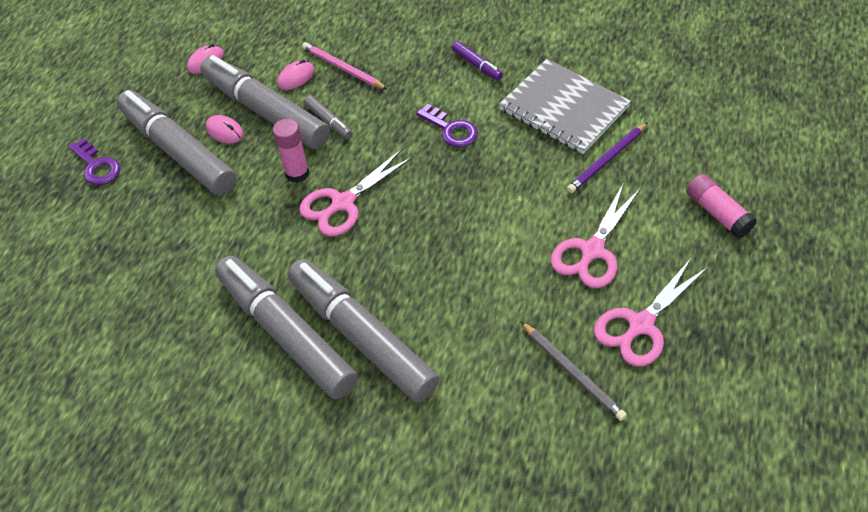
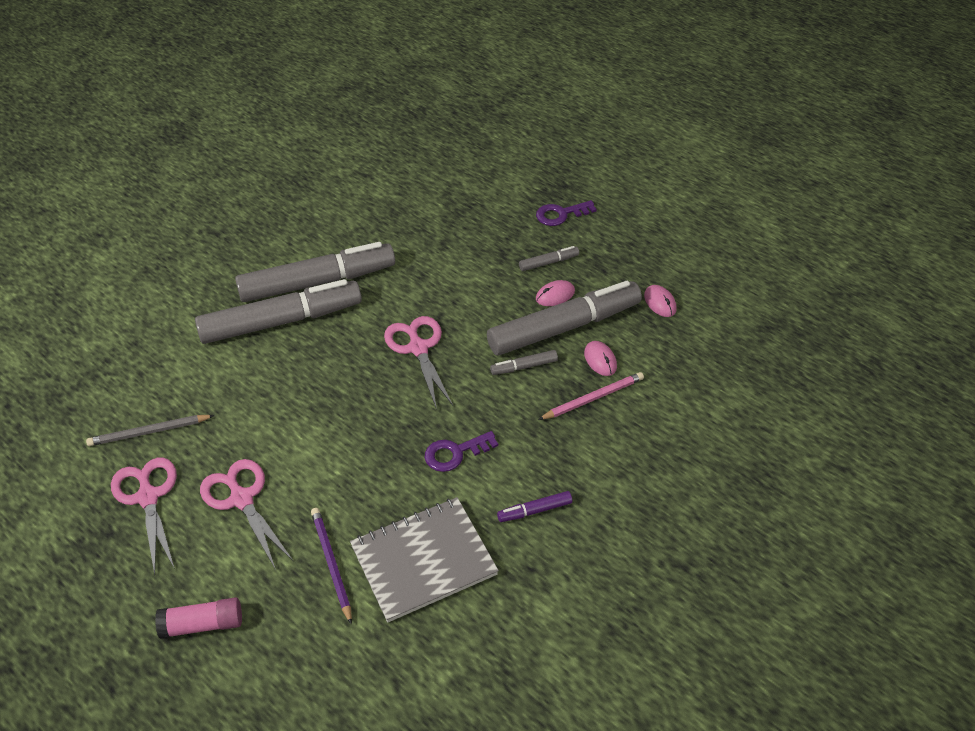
camera: 110 degrees right, 5 degrees down
grey marker [117,90,236,196] -> grey marker [519,246,579,271], size x0.41
pink glue stick [273,119,310,183] -> none

